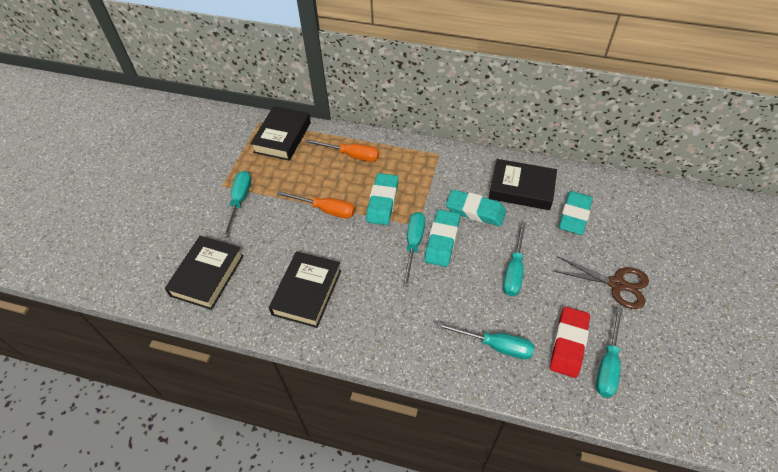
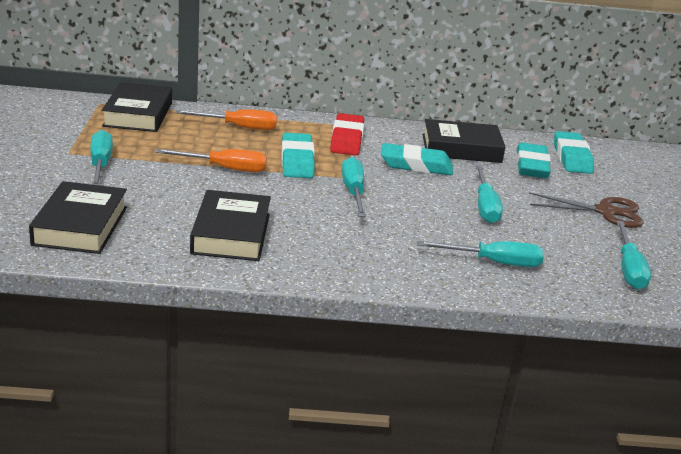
camera: 20 degrees left, 25 degrees down
turquoise eraser [425,210,460,267] -> turquoise eraser moved to [554,131,594,174]
red eraser [550,307,590,378] -> red eraser moved to [330,113,364,156]

